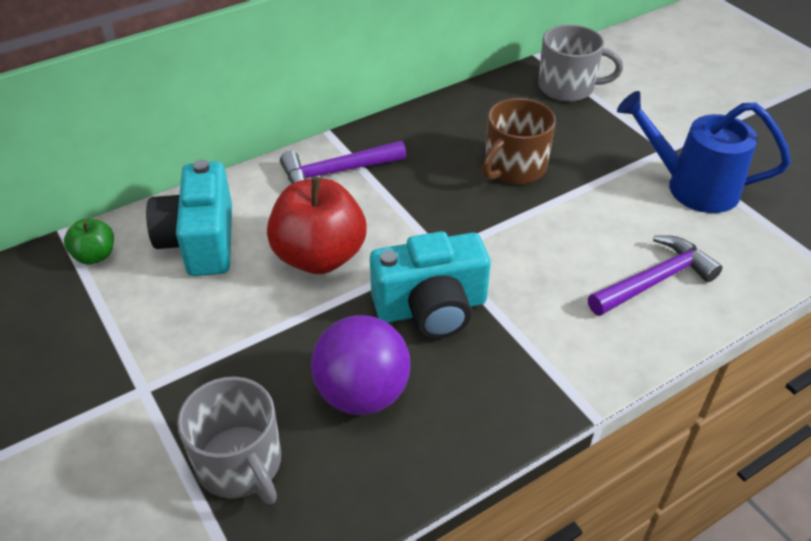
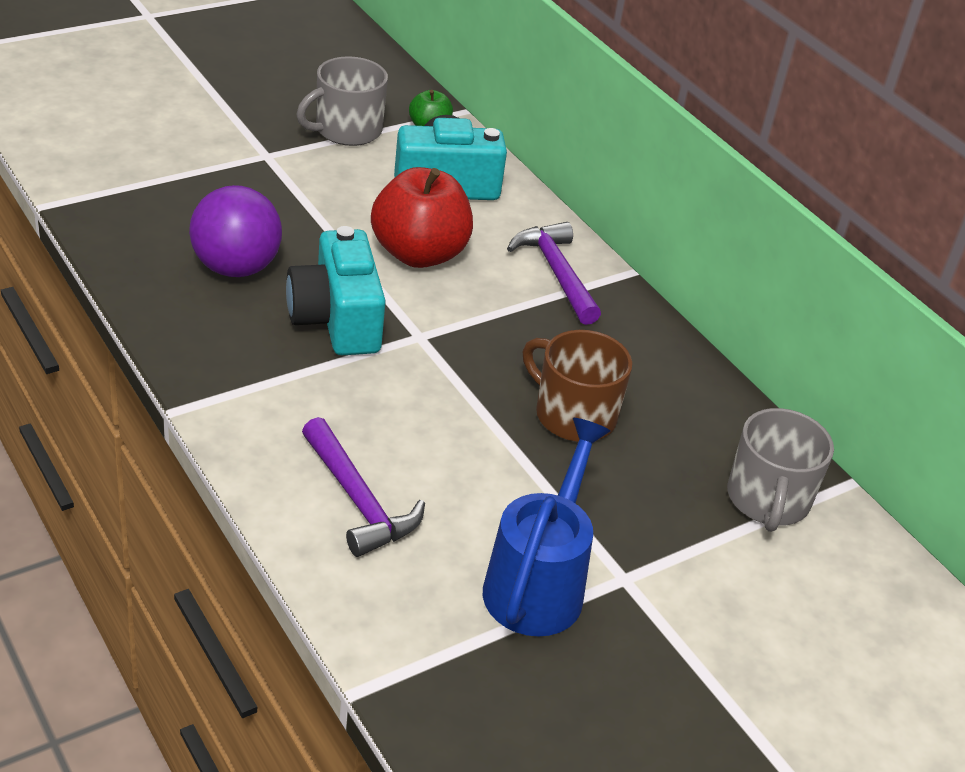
camera: 85 degrees right, 5 degrees down
grey mug [177,377,281,504] -> grey mug moved to [296,56,388,146]

